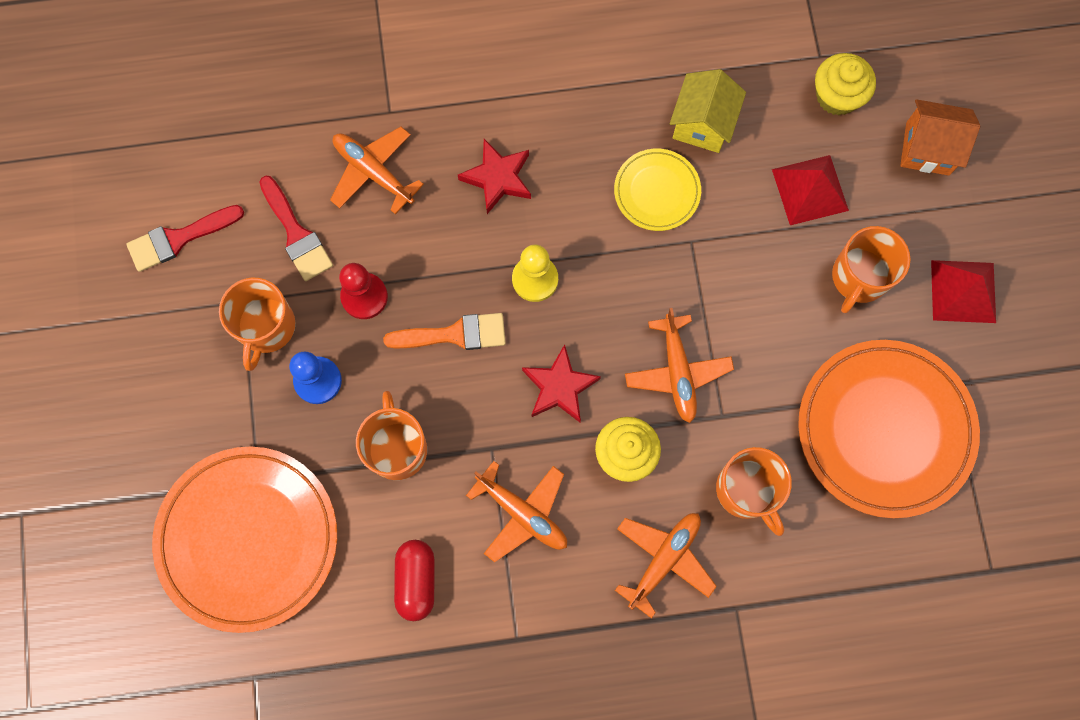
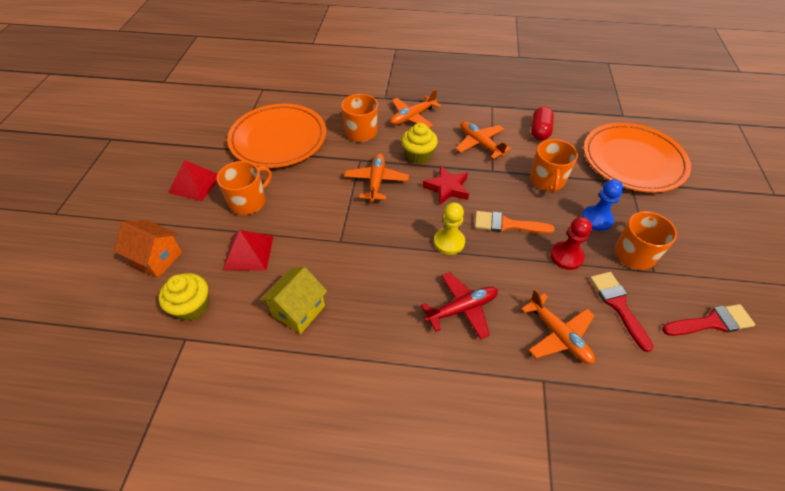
camera: 165 degrees left, 25 degrees down
red star [458,139,531,214] -> red plane [421,272,498,340]
yellow plate [614,149,701,231] -> none

